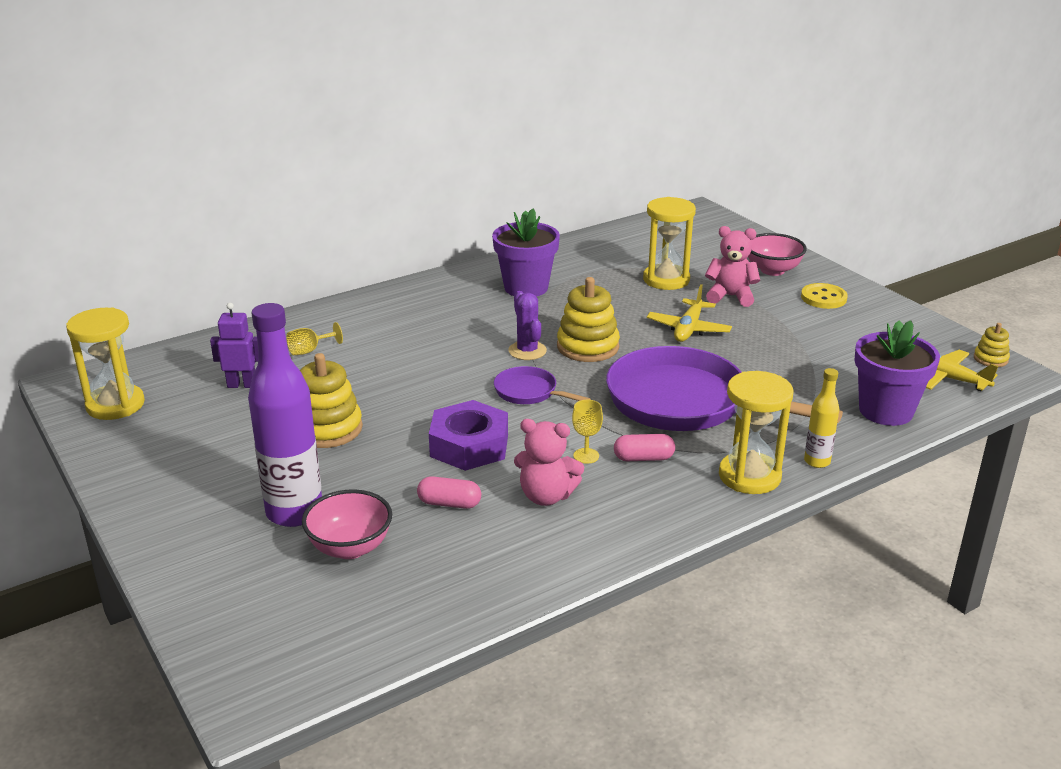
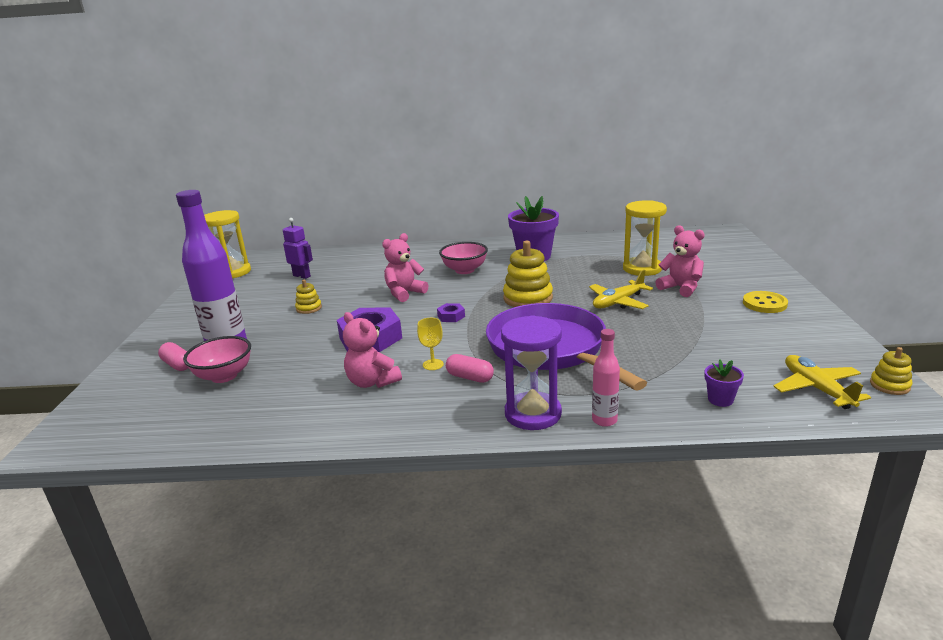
camera: 35 degrees right, 5 degrees down
yellow goblet [286,322,343,355] -> none
yellow stacking toy [300,353,363,448] -> yellow stacking toy [295,280,322,314], size x0.52
pink capsule [417,476,481,509] -> pink capsule moved to [158,342,188,371]
purple pan [494,366,590,404] -> purple nut [437,303,465,322]
purple cactus [508,291,547,360] -> none
yellow hourglass [719,371,793,494] -> purple hourglass [501,315,562,430]
pink bowl [748,233,807,276] -> pink bowl moved to [439,242,488,274]
yellow bottle [804,368,839,468] -> pink bottle [592,329,620,427]
purple flower pot [854,320,940,426] -> purple flower pot [704,359,744,407], size x0.46
none -> pink teddy bear [382,233,429,302]

